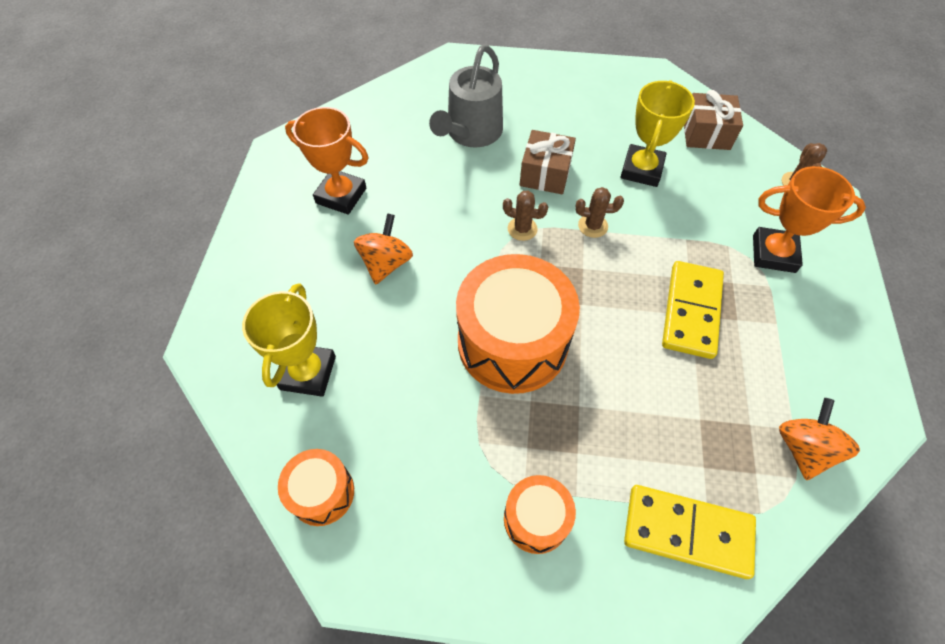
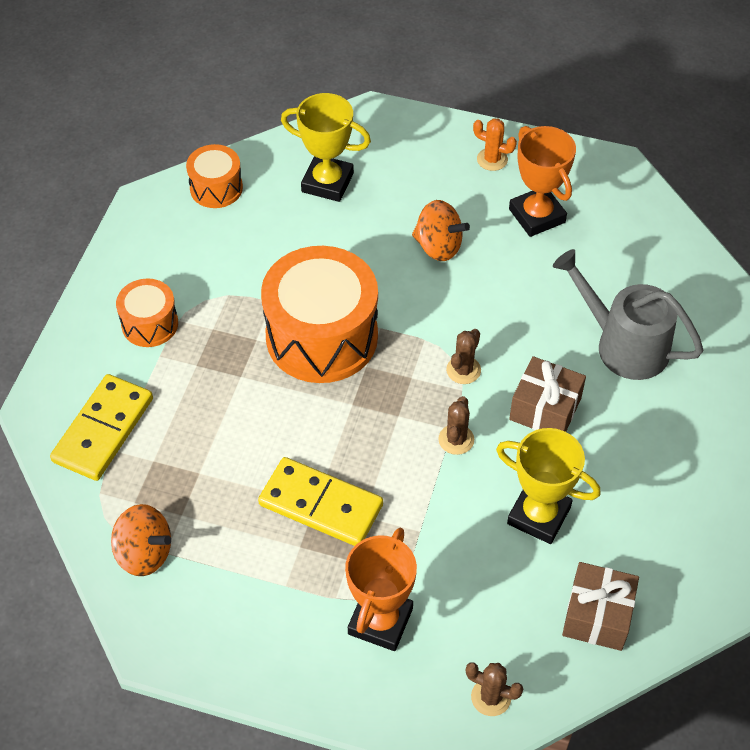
camera: 100 degrees right, 5 degrees down
orange trophy [285,107,369,215] -> orange trophy turned 60 degrees counterclockwise [509,126,576,237]
none -> orange cactus [473,118,517,171]

